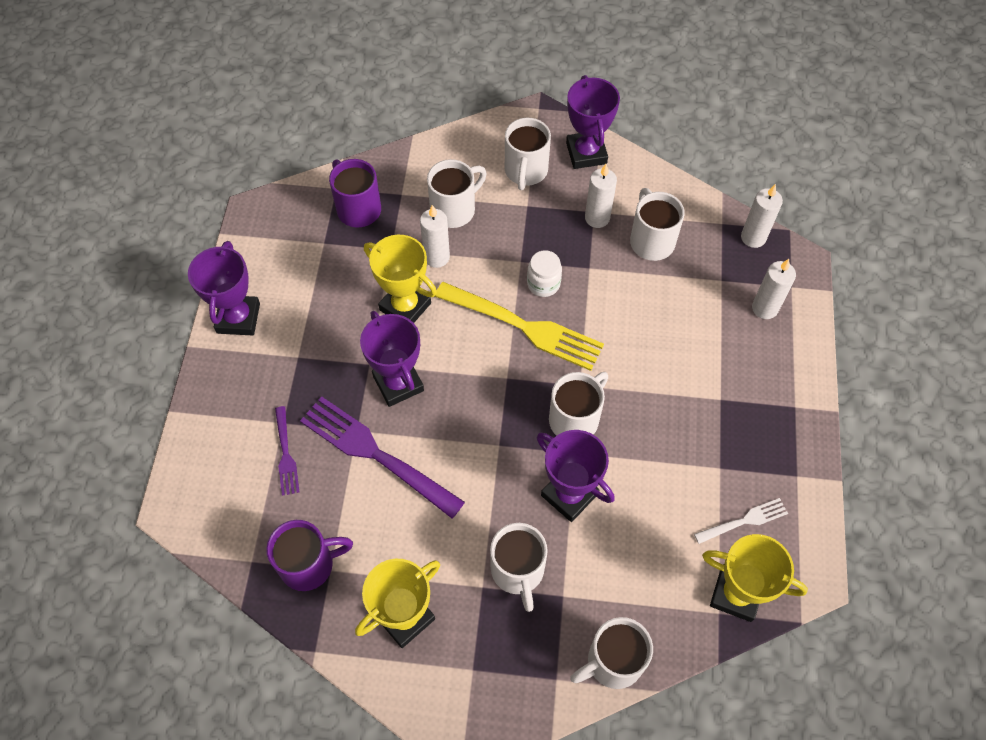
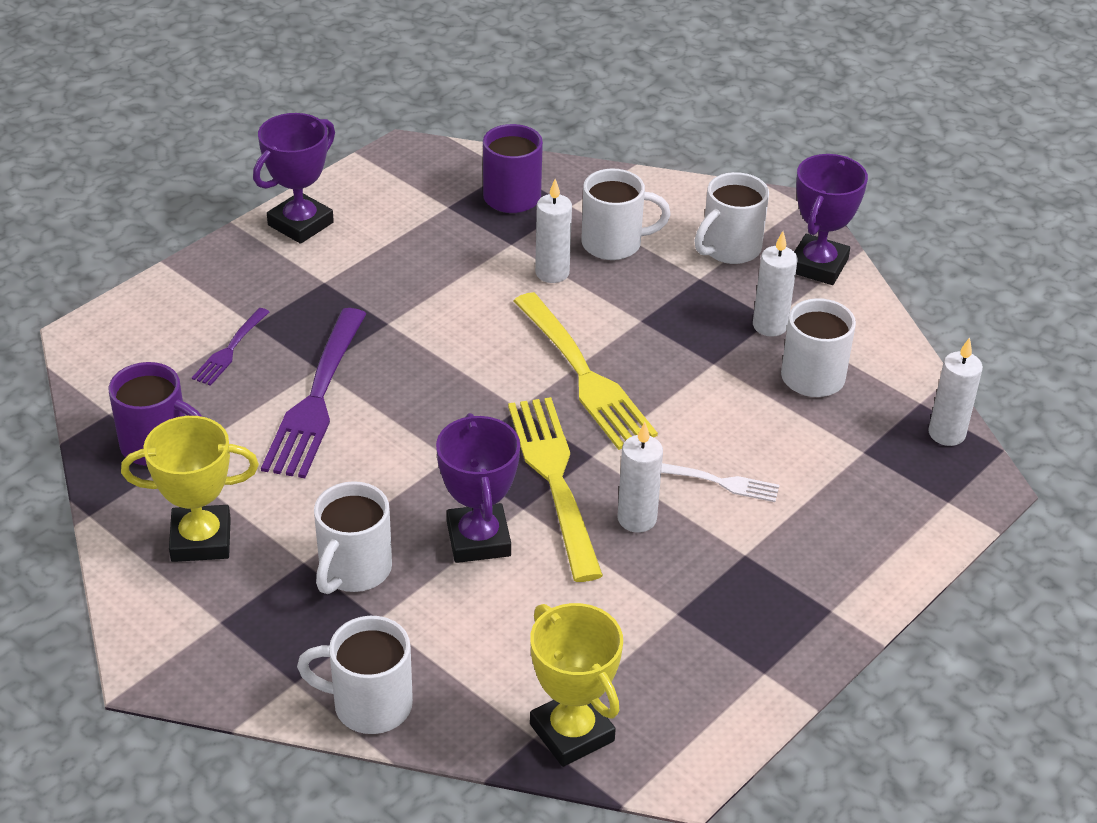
camera: 35 degrees right, 20 degrees down
purple fork [300,396,465,519] -> purple fork turned 150 degrees counterclockwise [261,308,366,478]
purple trophy [360,311,424,407] -> none
yellow trophy [364,235,437,323] -> none
white jar [527,250,562,297] -> none
white mug [549,372,608,436] -> yellow fork [508,397,603,582]
white fork [694,498,788,544] -> white fork moved to [661,463,780,502]
white candle [752,259,796,319] -> white candle moved to [618,422,663,533]

